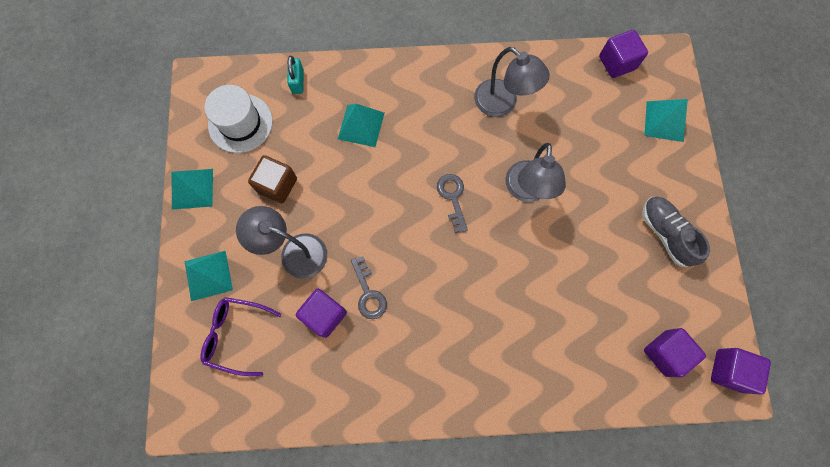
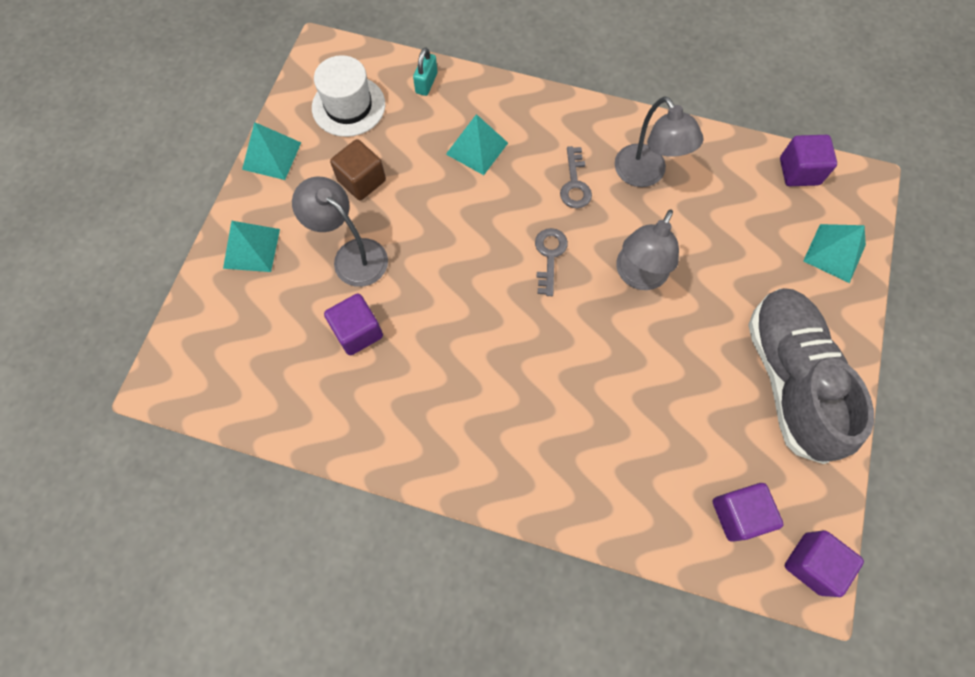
camera: 20 degrees right, 5 degrees down
purple glasses [200,297,281,376] -> none
grey key [351,256,387,319] -> grey key moved to [560,146,592,208]
grey shoe [643,197,710,267] -> grey shoe [748,288,874,464], size x1.79

